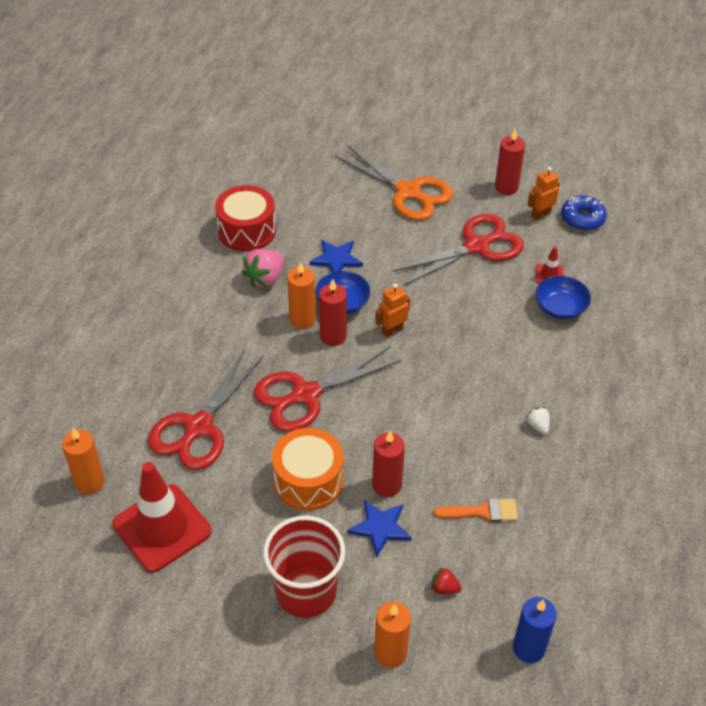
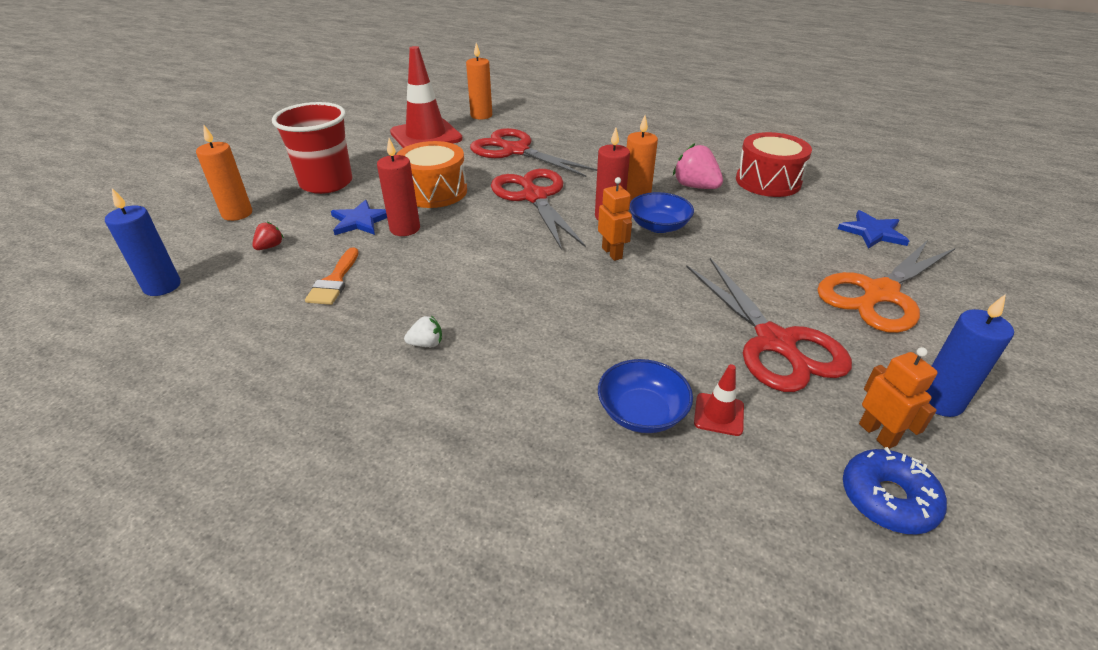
camera: 100 degrees right, 10 degrees down
blue star [310,240,363,273] -> blue star moved to [838,210,909,249]
red candle [495,129,525,195] -> blue candle [926,294,1014,417]

